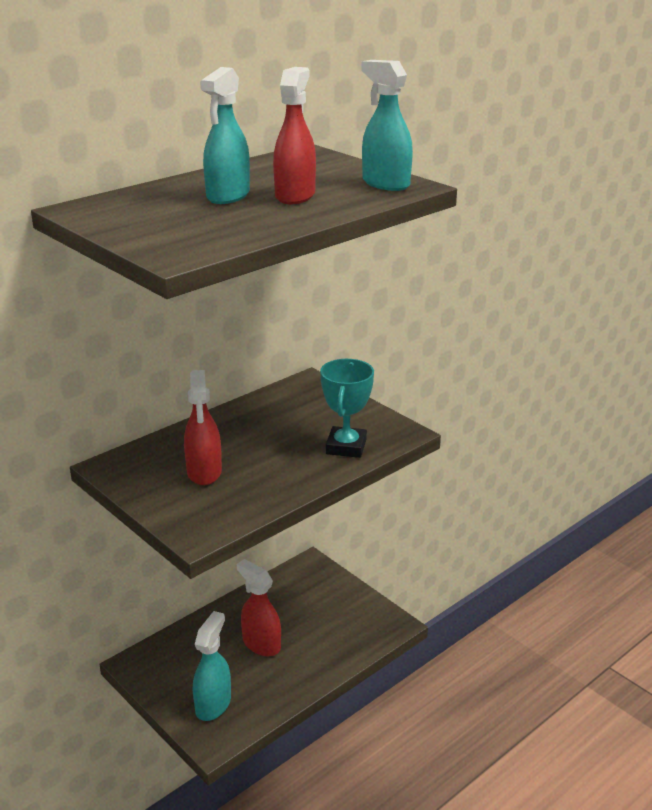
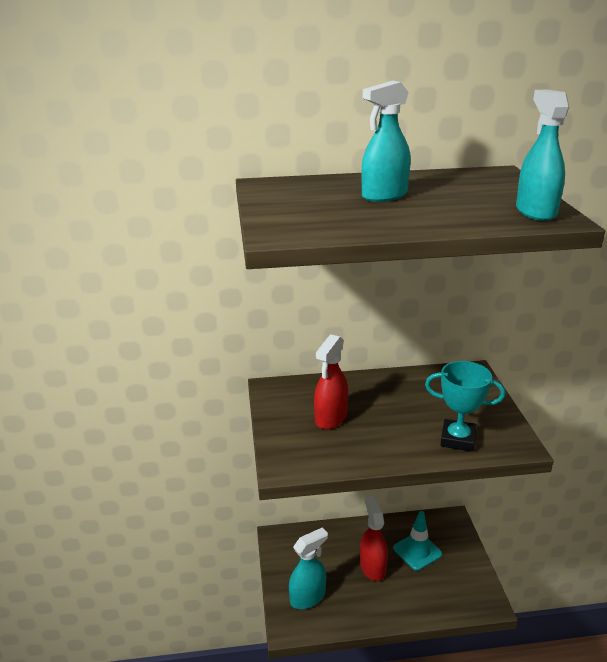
camera: 35 degrees right, 0 degrees up
red spray bottle [273,67,316,204] -> none
turquoise trophy [320,359,374,458] -> turquoise trophy turned 60 degrees clockwise [425,361,505,452]
none -> turquoise traffic cone [393,511,442,571]

